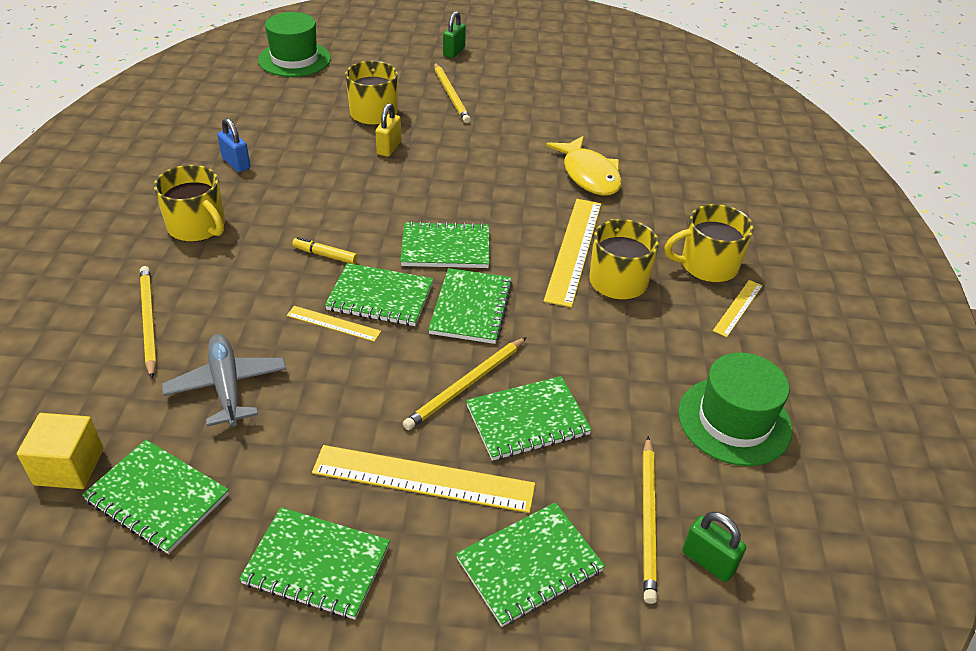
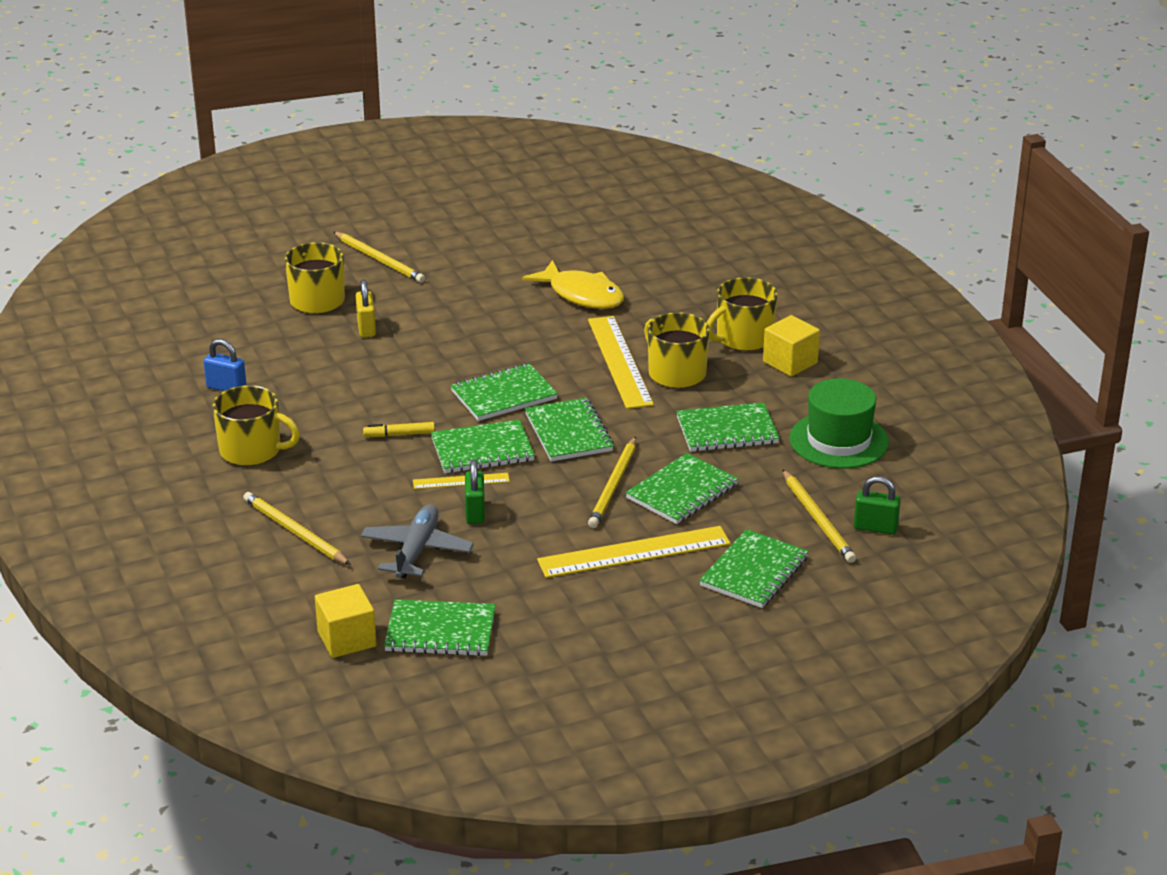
camera: 25 degrees left, 10 degrees down
grey plane [162,334,286,427] -> grey plane turned 60 degrees clockwise [361,504,474,578]
green notebook [239,507,390,620] -> green notebook moved to [676,402,779,452]
green hat [258,12,331,77] -> none
green padlock [443,11,466,58] -> green padlock moved to [465,459,485,524]
yellow ruler [713,280,763,337] -> yellow cube [763,315,820,377]

